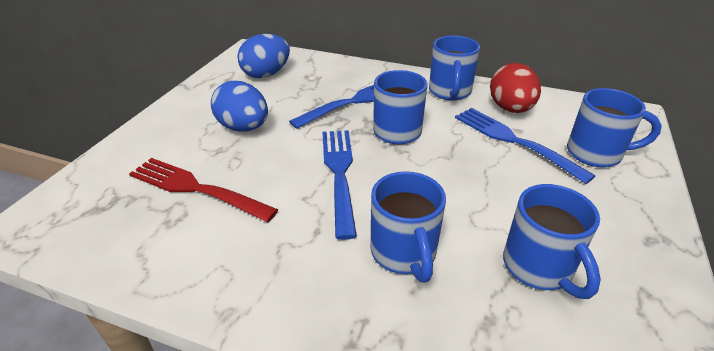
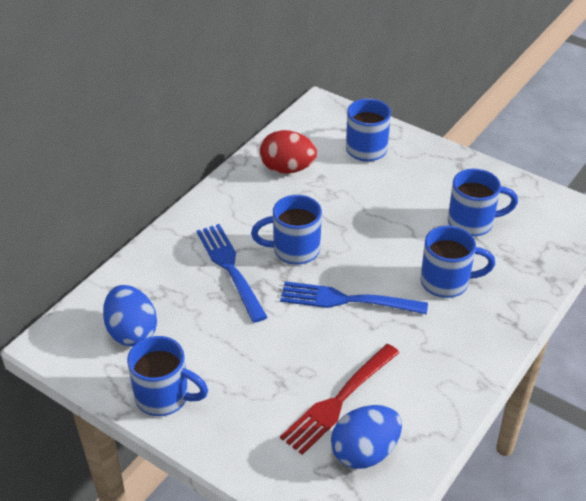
camera: 75 degrees left, 5 degrees up
blue egg [211,81,268,132] -> blue egg moved to [331,405,402,469]
blue mug [429,35,480,100] -> blue mug moved to [127,336,208,416]
blue fork [455,108,595,184] -> none

